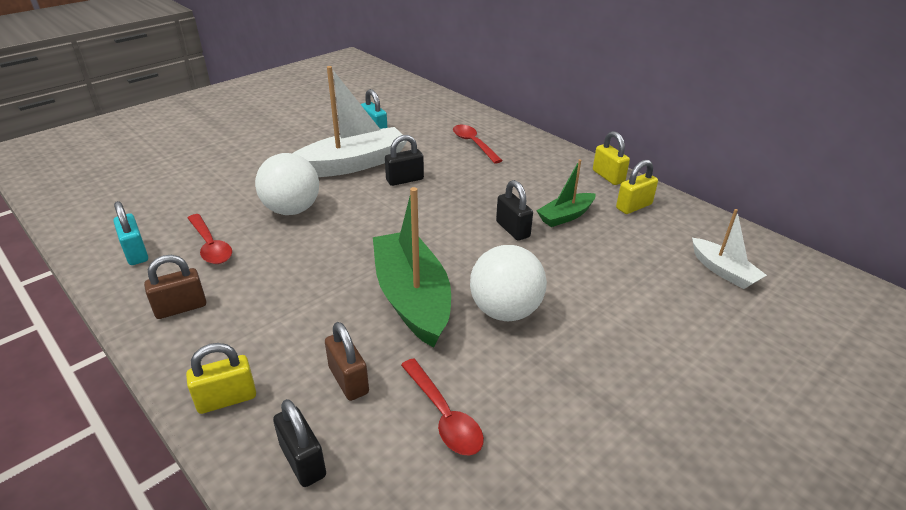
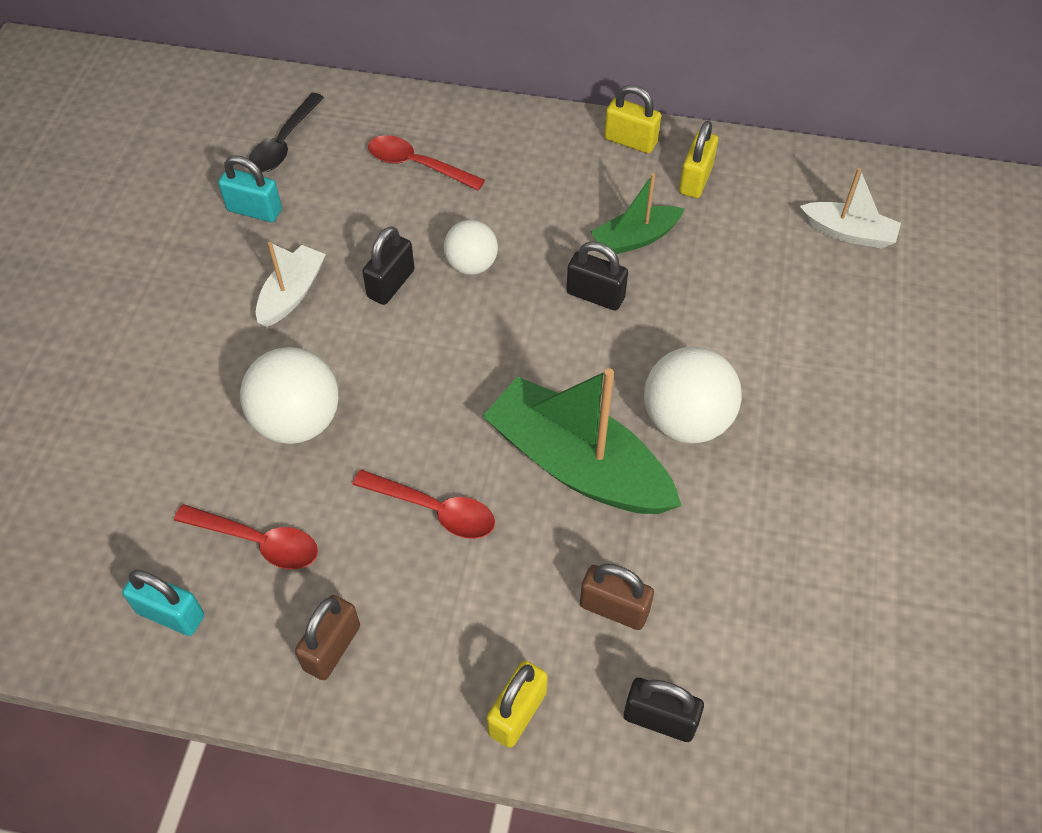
camera: 35 degrees left, 20 degrees up
white boat [292,66,407,177] -> white boat [256,242,326,327], size x0.53
red spoon [401,358,484,456] -> red spoon moved to [352,469,495,539]
green boat [536,159,596,227] -> green boat turned 45 degrees clockwise [591,173,684,254]
none -> black spoon [249,93,324,172]
none -> white ball [444,220,498,275]

